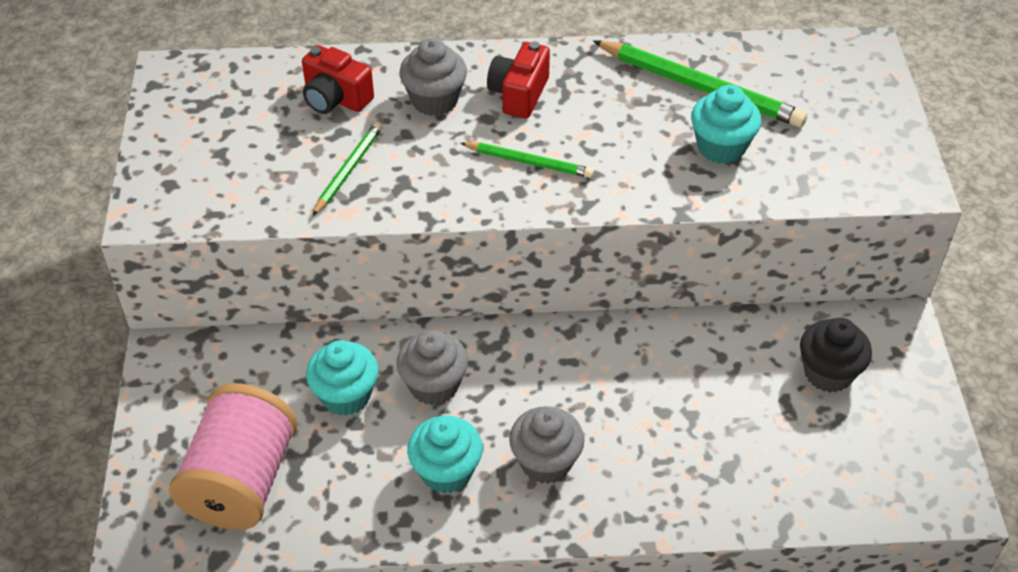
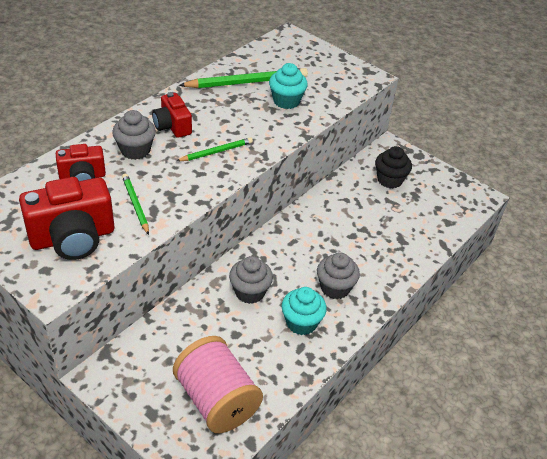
camera: 50 degrees left, 5 degrees down
turquoise cupcake [306,340,378,416] -> none
none -> red camera [19,177,114,260]

